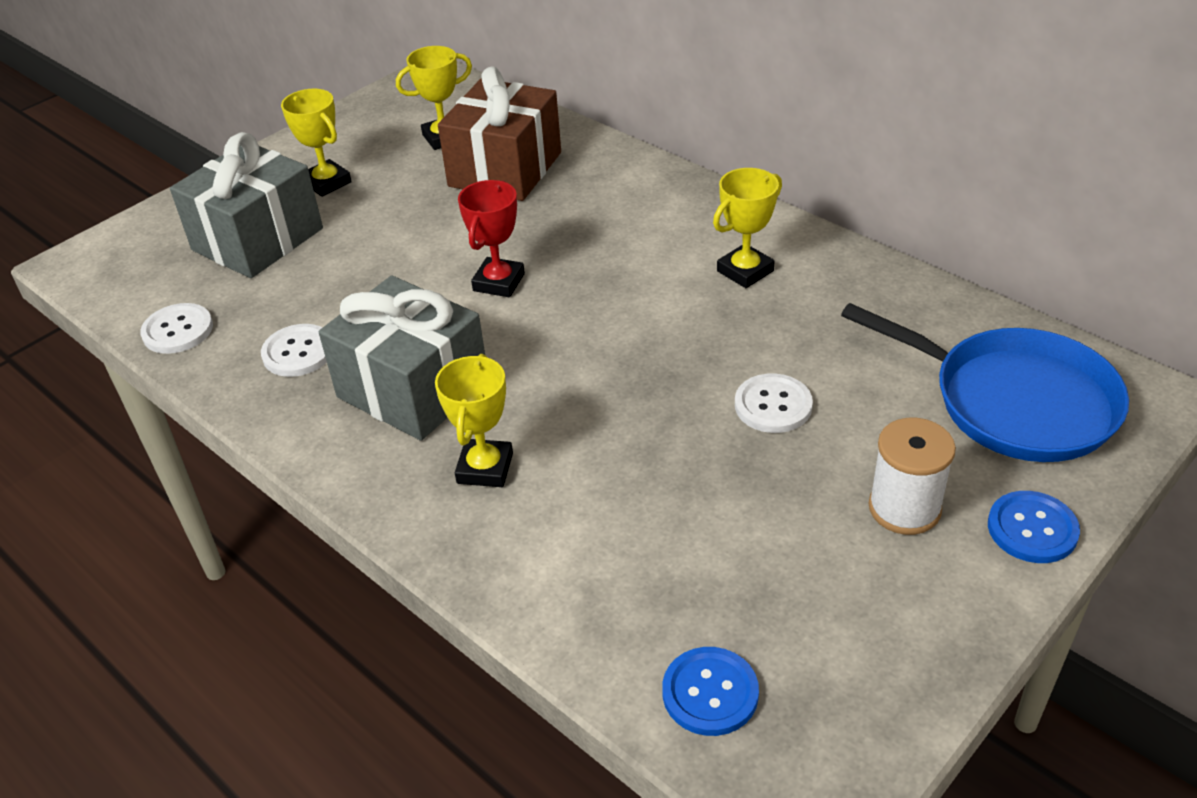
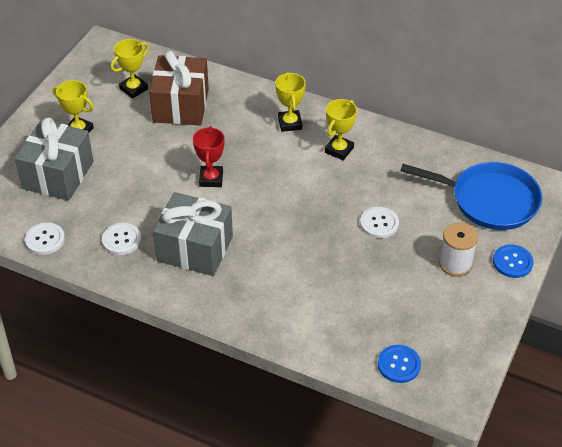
camera: 20 degrees left, 5 degrees up
yellow trophy [435,354,513,487] -> yellow trophy moved to [275,72,306,132]

